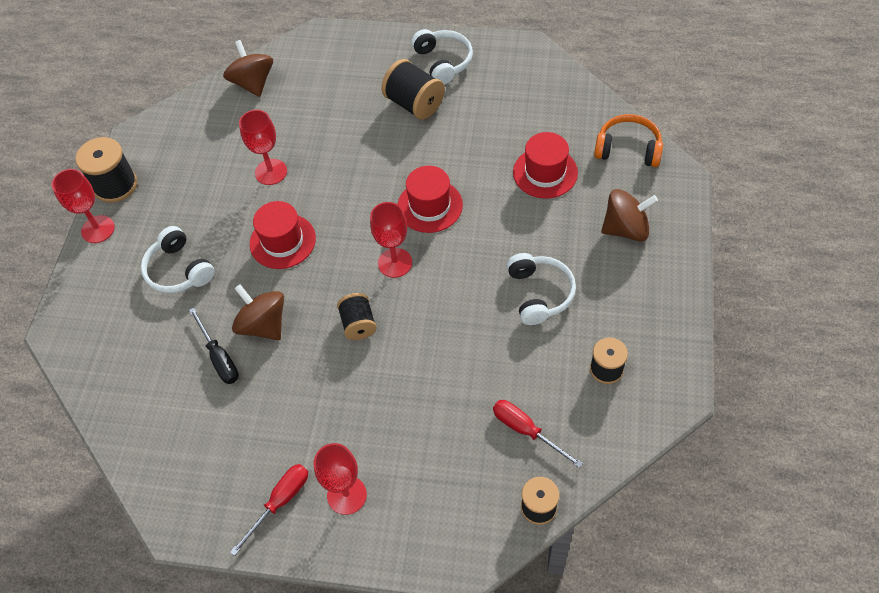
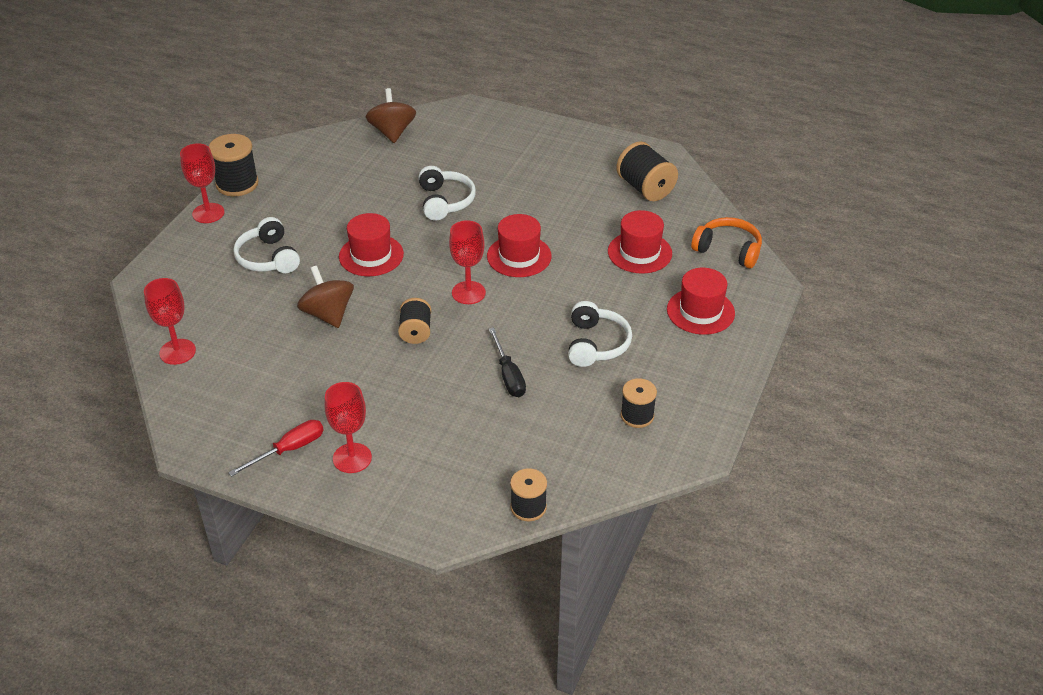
camera: 10 degrees right, 15 degrees down
black screwdriver [189,308,239,384] -> black screwdriver moved to [489,328,526,397]
red goblet [239,110,287,185] -> red goblet moved to [144,278,196,365]
black spool [381,59,445,120] -> black spool moved to [616,141,678,201]
white headphones [411,29,473,85] -> white headphones moved to [419,166,476,220]
red screwdriver [493,400,583,468] -> none
brown spinning top [601,189,658,241] -> red hat [667,268,735,335]

